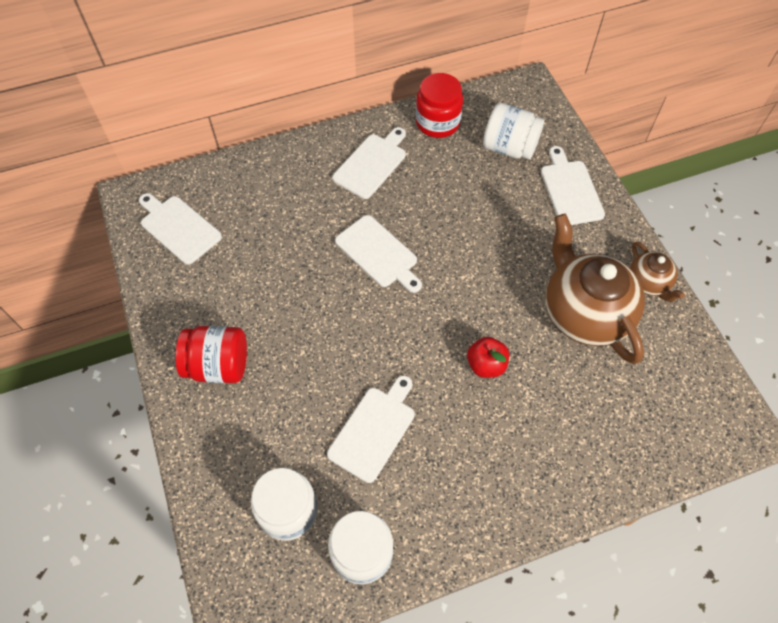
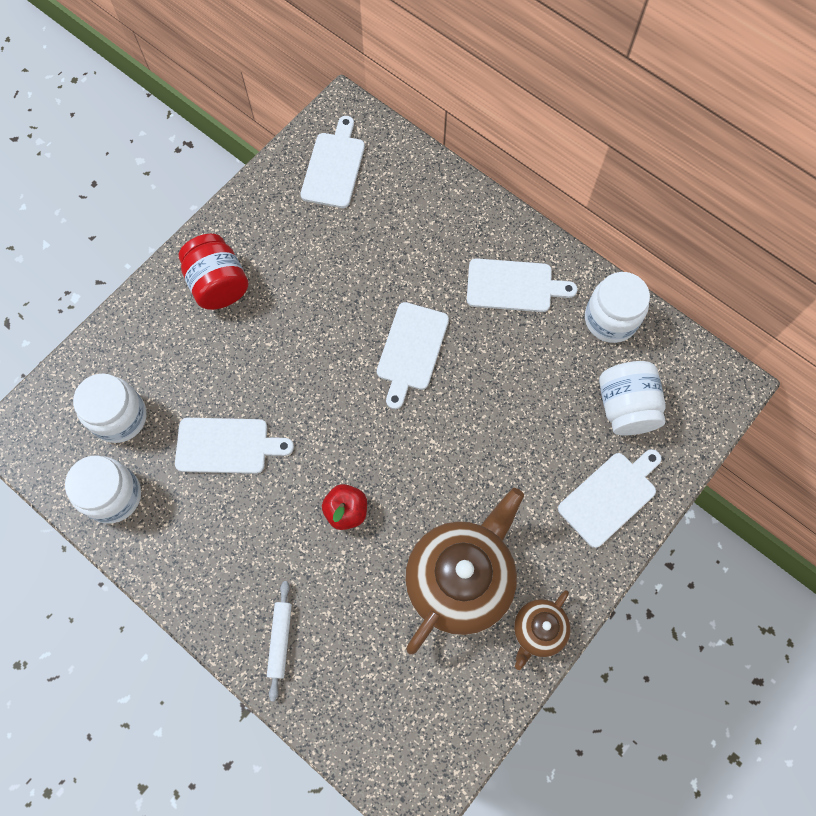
camera: 60 degrees right, 10 degrees up
red jar [416,73,463,138] -> white jar [585,272,650,343]
none -> white rolling pin [267,581,292,701]

